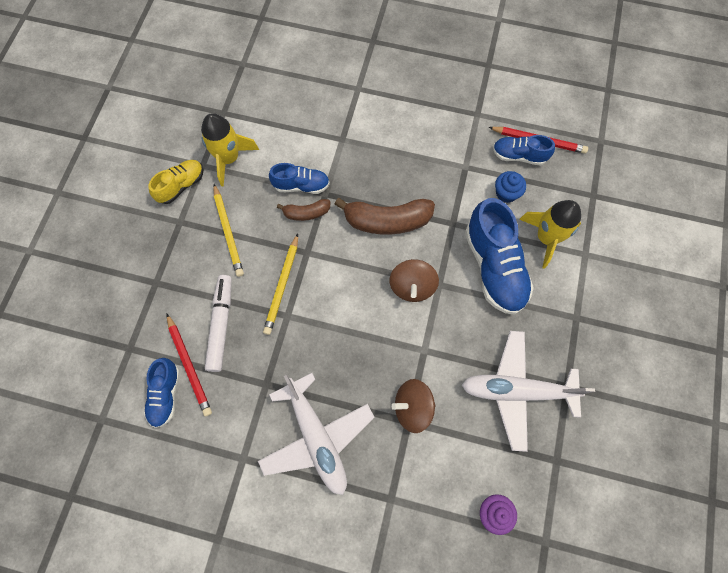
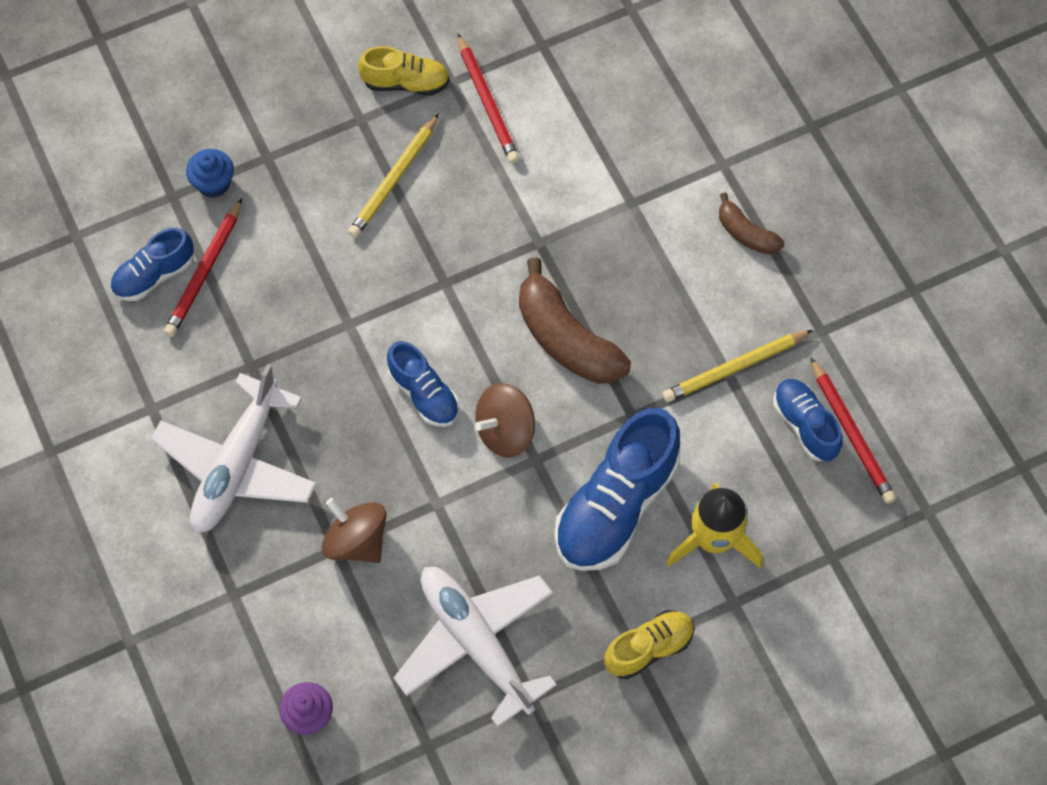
camera: 50 degrees right, 5 degrees down
yellow rocket [201,113,259,187] -> red pencil [458,34,520,164]
white marker [205,275,232,372] -> none
yellow pencil [263,233,298,335] -> yellow pencil moved to [663,330,813,402]
blue shoe [269,163,330,194] -> blue shoe moved to [387,341,459,427]
brown banana [277,199,331,221] -> brown banana moved to [719,192,784,254]
blue cupcake [495,171,526,203] -> blue cupcake moved to [186,149,234,198]
none -> yellow shoe [604,610,695,679]

